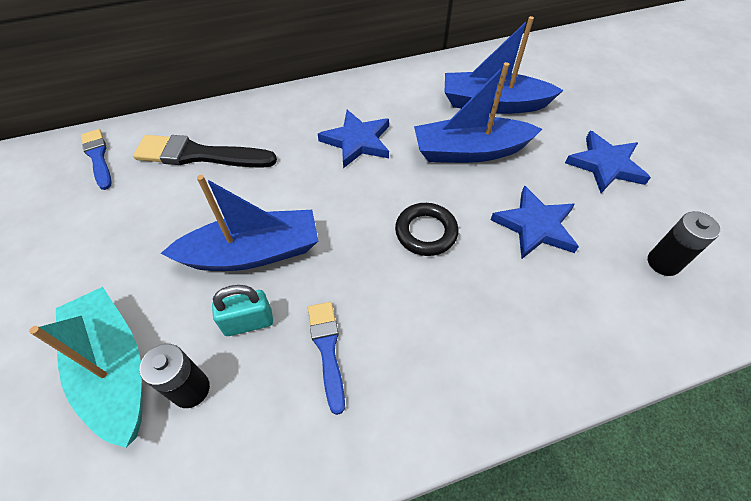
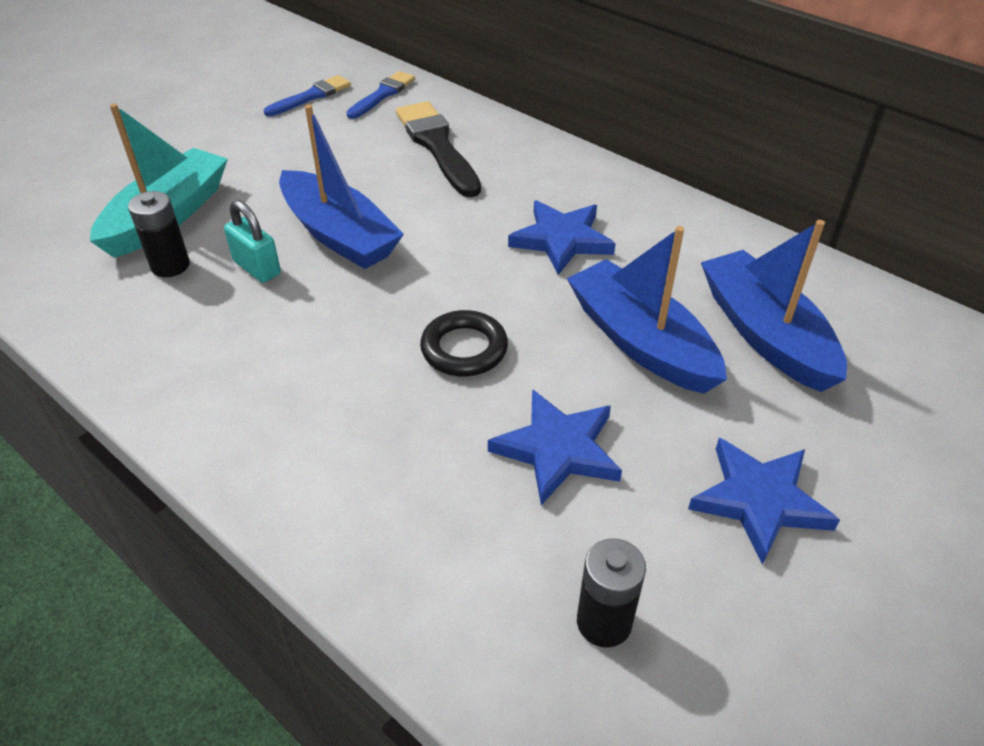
camera: 60 degrees right, 10 degrees down
blue brush [308,302,345,415] -> blue brush moved to [264,75,351,116]

